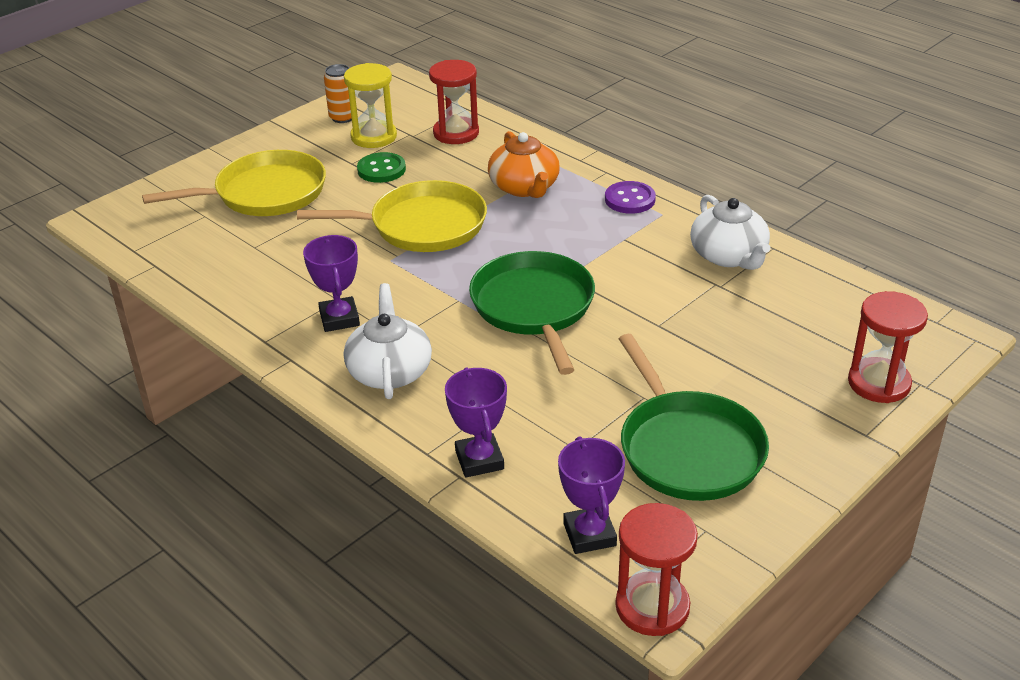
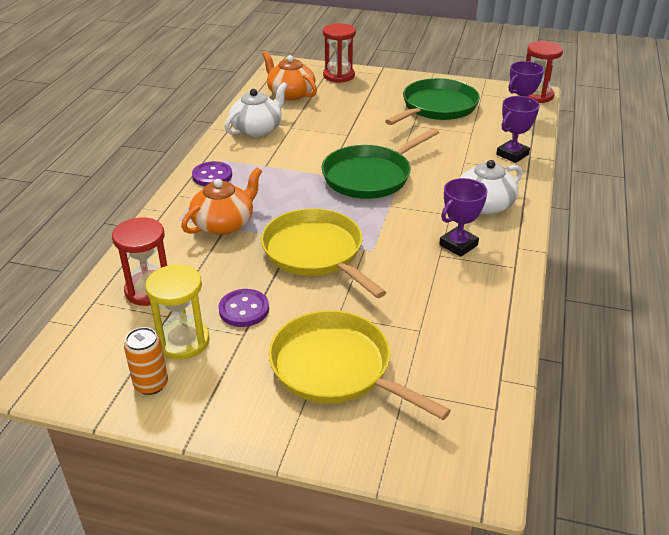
camera: 120 degrees left, 0 degrees up
green button [357,152,406,183] -> purple button [218,289,269,327]
none -> orange teapot [262,51,317,101]

